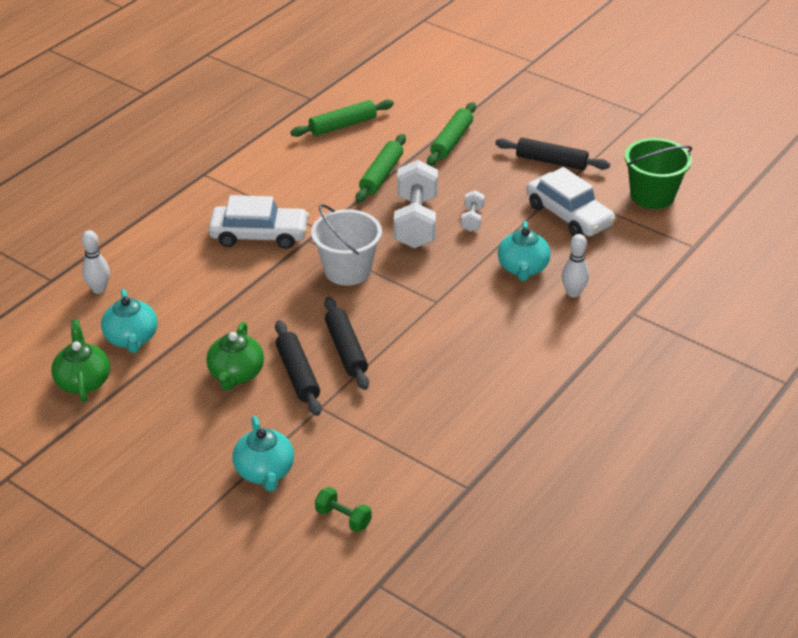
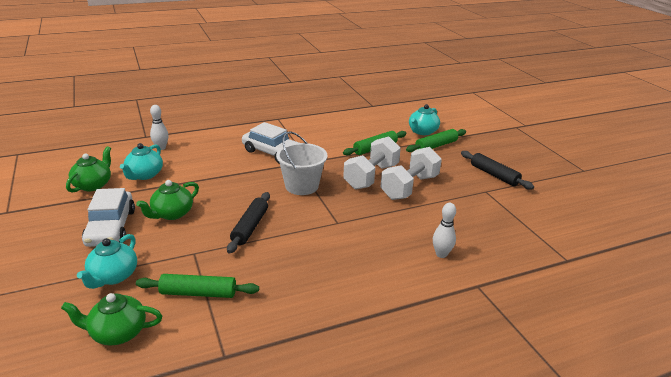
camera: 30 degrees right, 10 degrees down
black rolling pin [275,320,322,416] -> none
green rolling pin [290,100,394,137] -> green rolling pin moved to [136,274,259,298]
green dumbbell [315,487,372,532] -> green teapot [61,293,162,345]
white dumbbell [461,190,485,232] -> white dumbbell [380,147,442,200], size x2.11
turquoise teapot [498,221,551,281] -> turquoise teapot moved to [409,104,440,135]
white car [526,167,616,237] -> white car moved to [82,188,135,247]
green bucket [625,138,692,209] -> none

